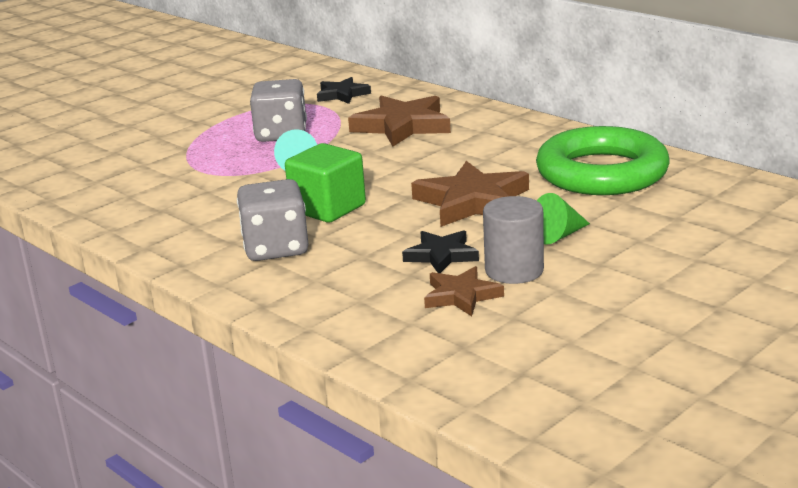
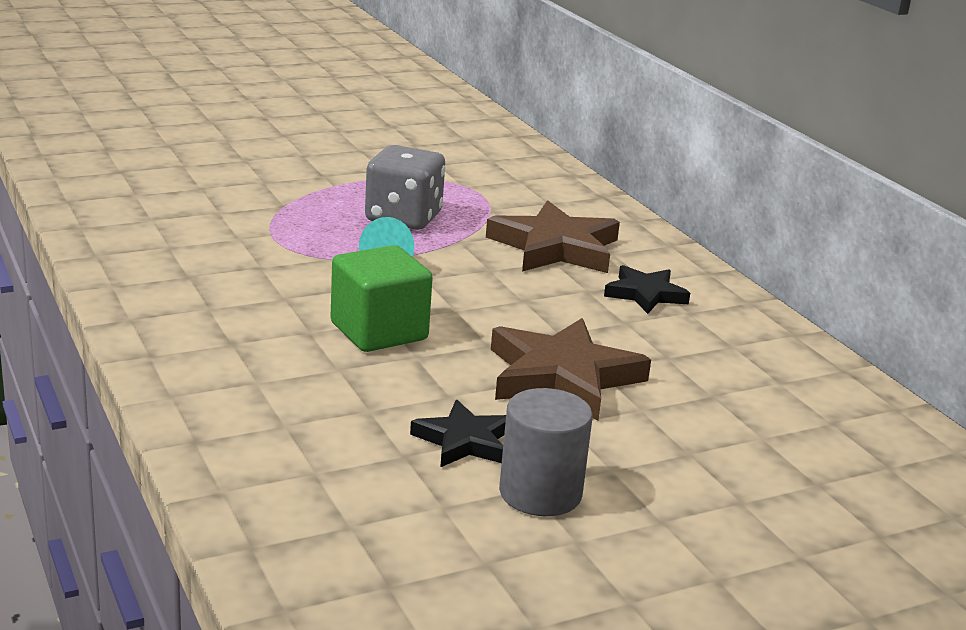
camera: 15 degrees right, 0 degrees up
grey dice [237,179,308,261] -> none
black star [317,77,371,104] -> black star moved to [604,265,690,314]
brown star [424,266,504,316] -> none
green ring [536,126,670,195] -> none
green cone [537,193,590,245] -> none

